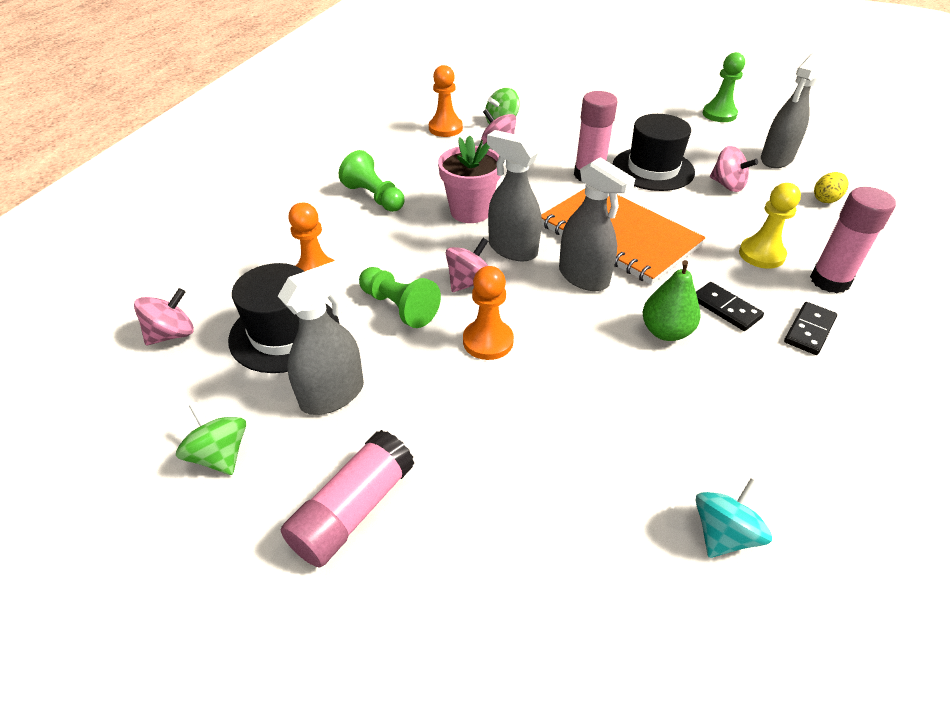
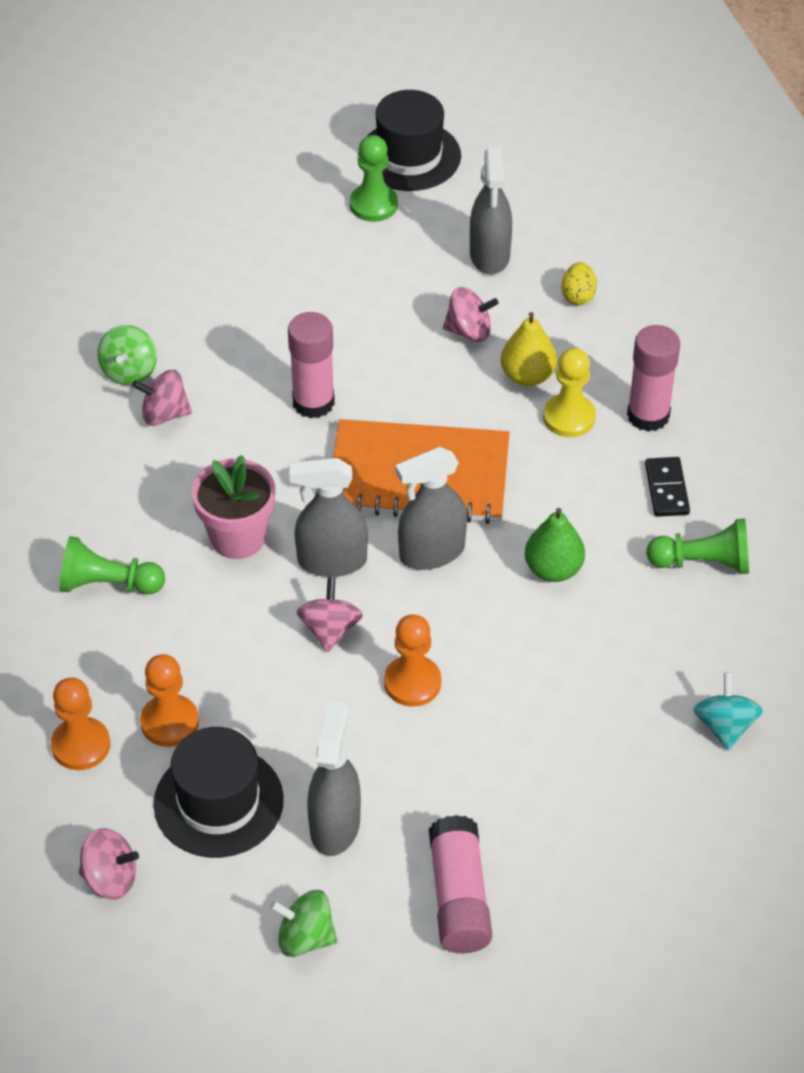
camera: 40 degrees left, 5 degrees up
pink spinning top [134,288,194,345] -> pink spinning top turned 90 degrees clockwise [79,828,139,900]
green pawn [359,267,441,328] -> green pawn moved to [646,518,749,574]
orange pawn [429,65,463,137] -> orange pawn moved to [51,678,110,770]
grey spray bottle [559,157,635,291] -> grey spray bottle turned 150 degrees clockwise [396,447,467,570]
black hat [612,114,695,191] -> black hat moved to [358,90,461,191]
black domino [696,282,764,331] -> none
none -> yellow pear [501,312,557,386]

